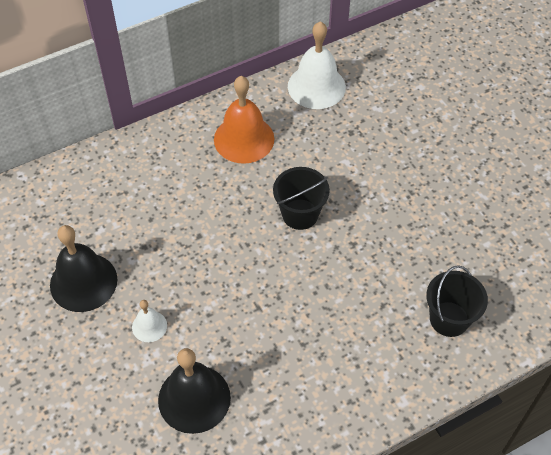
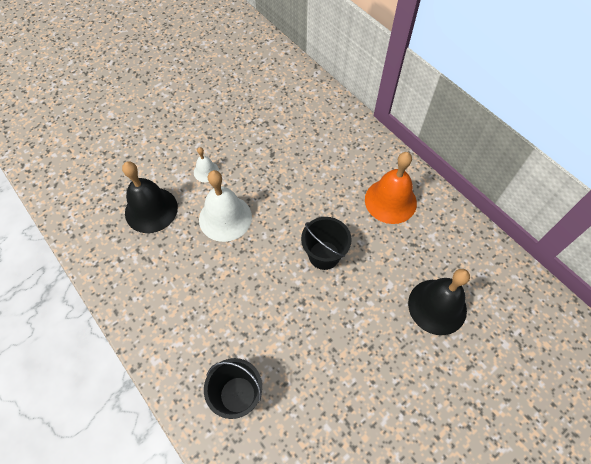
camera: 80 degrees right, 5 degrees up
black bell [50,225,117,312] -> black bell moved to [408,269,470,335]
white bell [288,21,346,109] -> white bell moved to [199,170,252,242]

